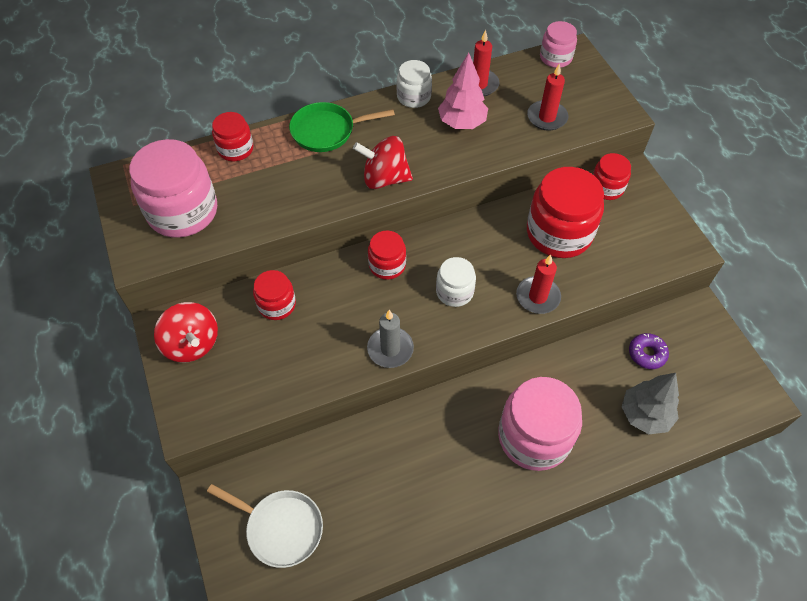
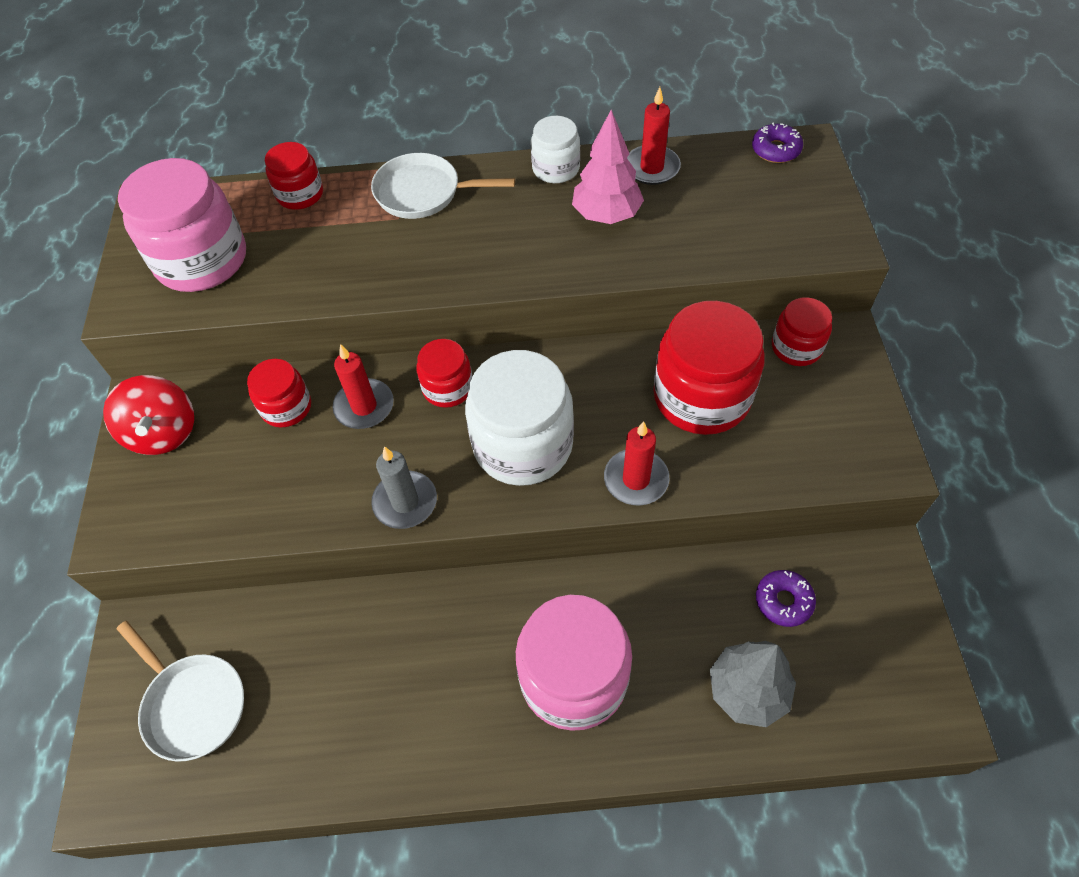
camera: 20 degrees right, 0 degrees up
green pan [289,102,395,152] -> white pan [371,153,515,219]
red spinning top [353,136,413,189] -> none
white jar [436,257,476,307] -> white jar [465,350,574,486], size x1.86
red candle [527,63,568,131] -> red candle moved to [332,344,394,429]
pink jar [540,21,577,68] -> purple donut [752,122,803,163]

